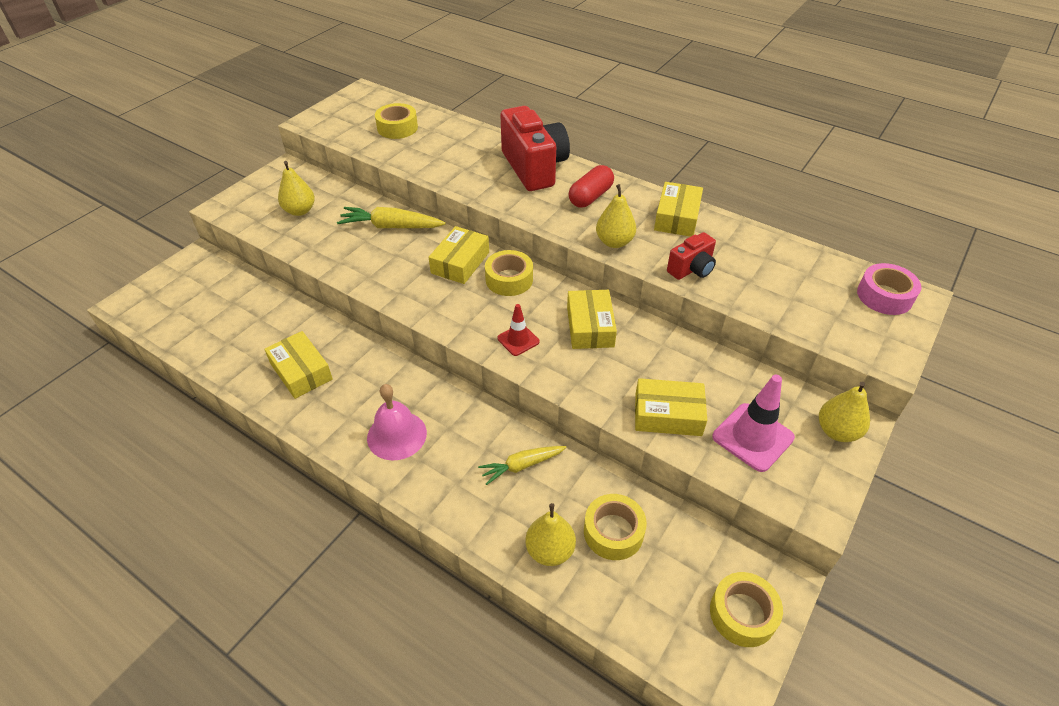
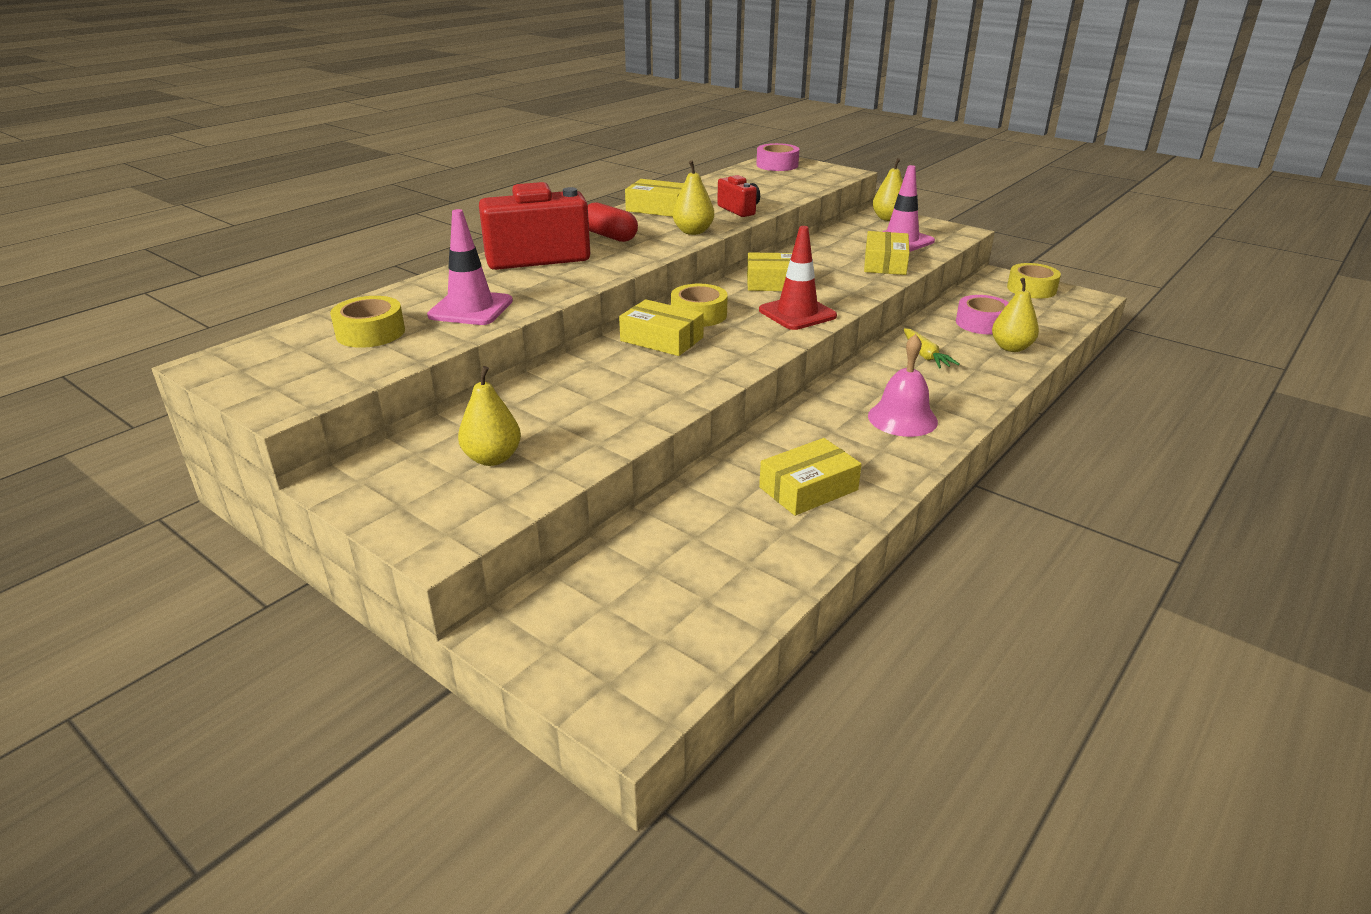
camera: 85 degrees left, 15 degrees down
yellow carrot [337,207,446,228] -> none
red traffic cone [497,304,540,356] -> red traffic cone [759,226,837,330], size x1.69
yellow tape [584,494,647,560] -> pink tape [956,295,1009,334]
none -> pink traffic cone [427,209,513,325]

